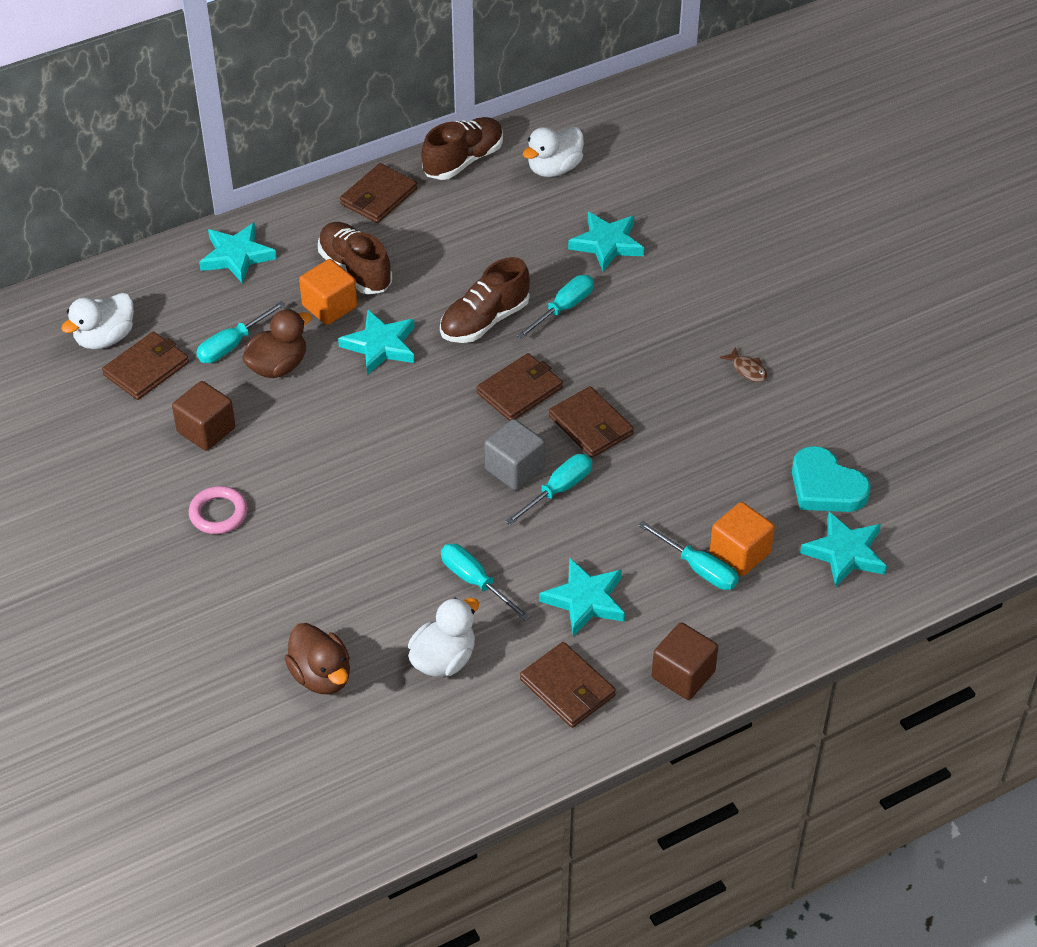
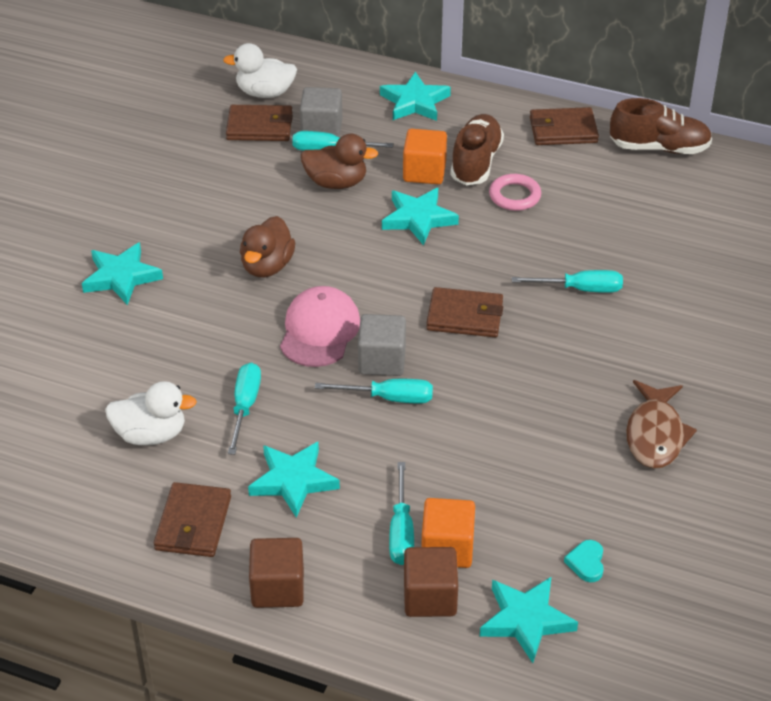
camera: 50 degrees right, 5 degrees down
brown cube [172,381,235,451] -> brown cube moved to [404,547,458,617]
pink ring [189,486,248,534] -> pink ring moved to [489,174,541,211]
brown duck [285,623,350,694] -> brown duck moved to [240,216,295,278]
brown shoe [440,257,530,343] -> none
white duck [523,127,584,177] -> none
brown wallet [549,386,634,458] -> none
turquoise star [568,212,644,272] -> turquoise star moved to [82,242,163,305]
brown fish [720,347,767,382] -> brown fish [626,380,697,469], size x2.06
turquoise heart [792,446,871,512] -> turquoise heart [564,540,604,582], size x0.49
none -> pink cap [280,286,360,367]
none -> grey cube [300,87,342,137]

